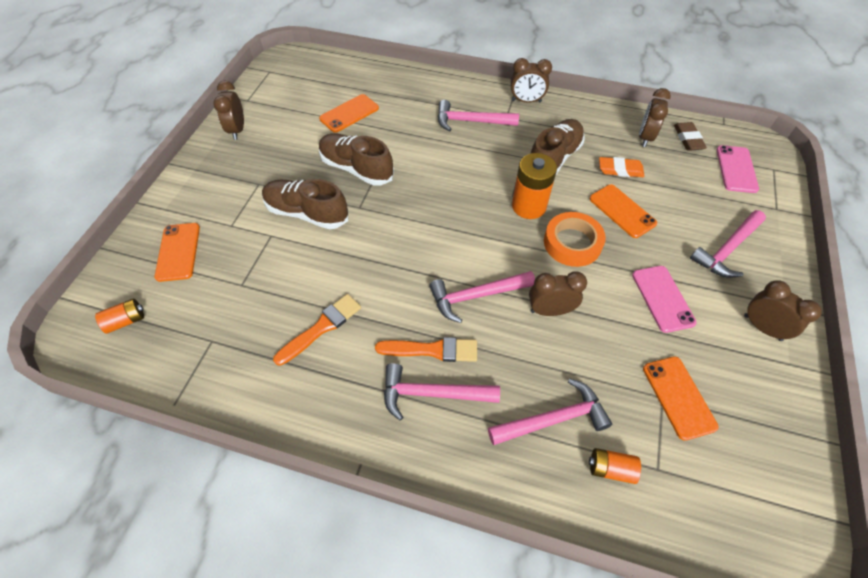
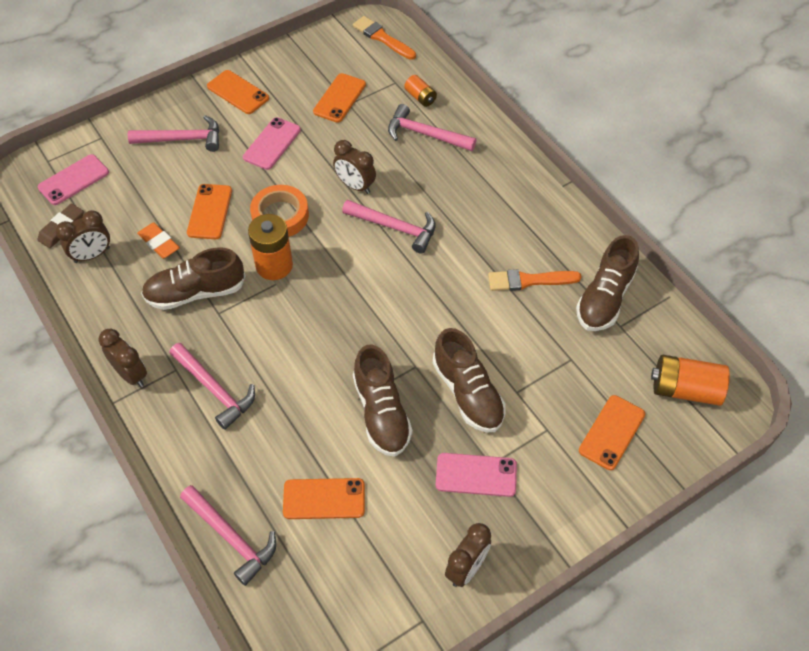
camera: 140 degrees left, 0 degrees up
orange battery [95,299,144,334] -> orange battery [651,355,730,406], size x1.79
orange brush [375,337,477,362] -> orange brush moved to [353,16,416,60]
pink hammer [384,363,500,421] -> pink hammer moved to [180,485,276,586]
brown clock [744,280,822,341] -> orange phone [207,70,269,114]
none -> pink phone [436,453,517,497]
none -> brown shoe [576,235,639,331]

